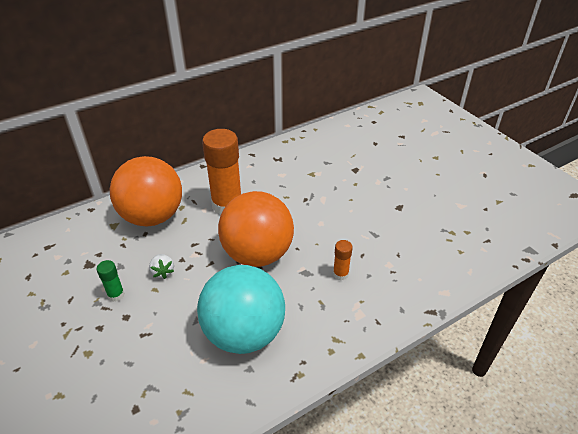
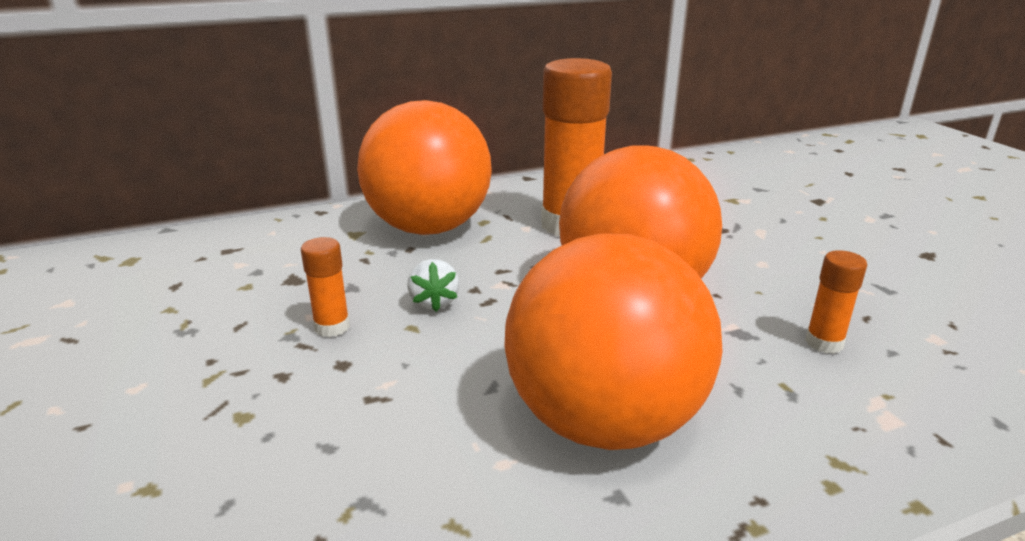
camera: 10 degrees right, 15 degrees down
green glue stick [97,260,125,302] -> orange glue stick [301,237,350,337]
turquoise ball [197,265,285,354] -> orange ball [504,233,723,450]

